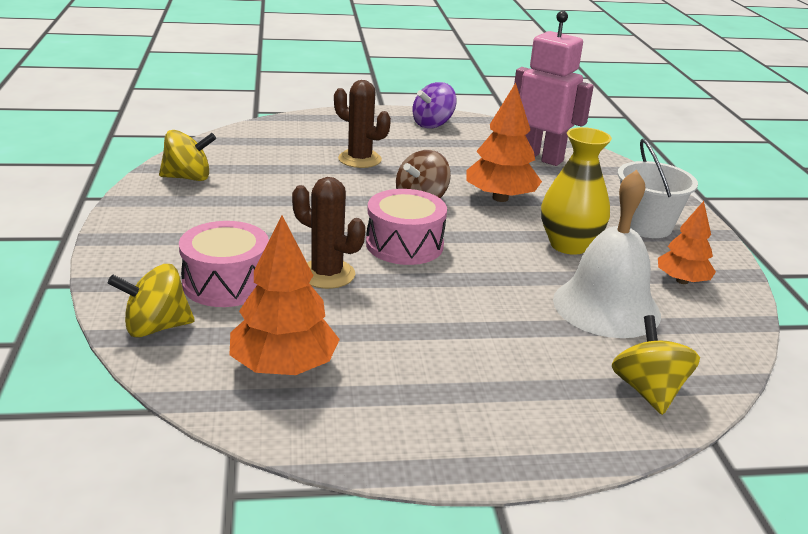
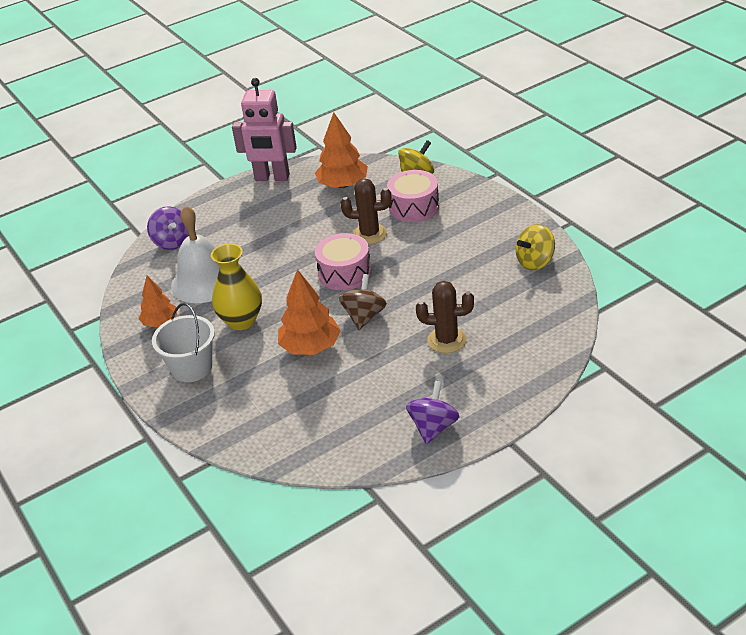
camera: 160 degrees right, 10 degrees up
pink robot [514,11,594,166] -> pink robot moved to [232,78,297,181]
yellow spinning top [612,315,700,415] -> purple spinning top [147,207,189,250]

